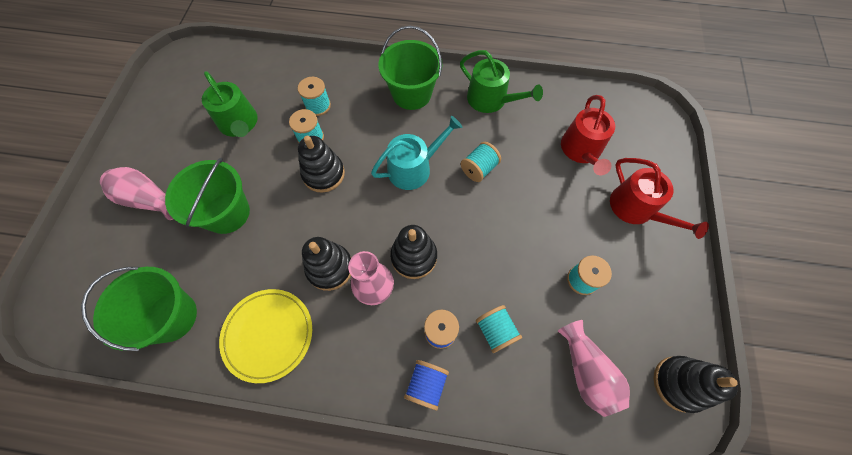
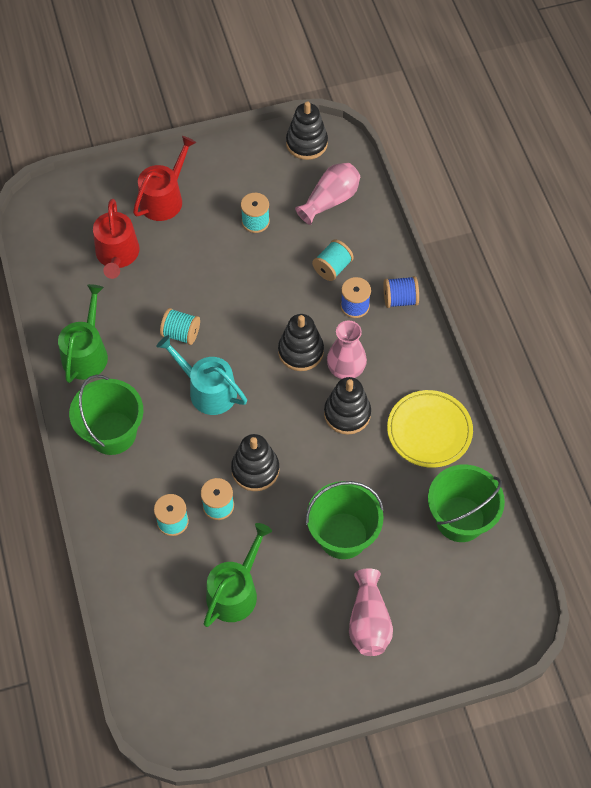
camera: 115 degrees left, 5 degrees down
red watering can [561,95,615,175] -> red watering can turned 105 degrees clockwise [93,199,140,279]

